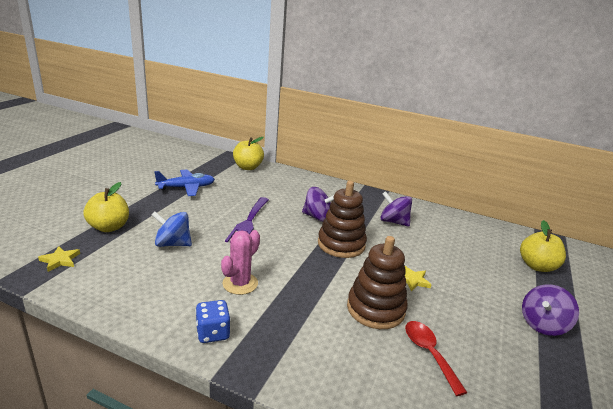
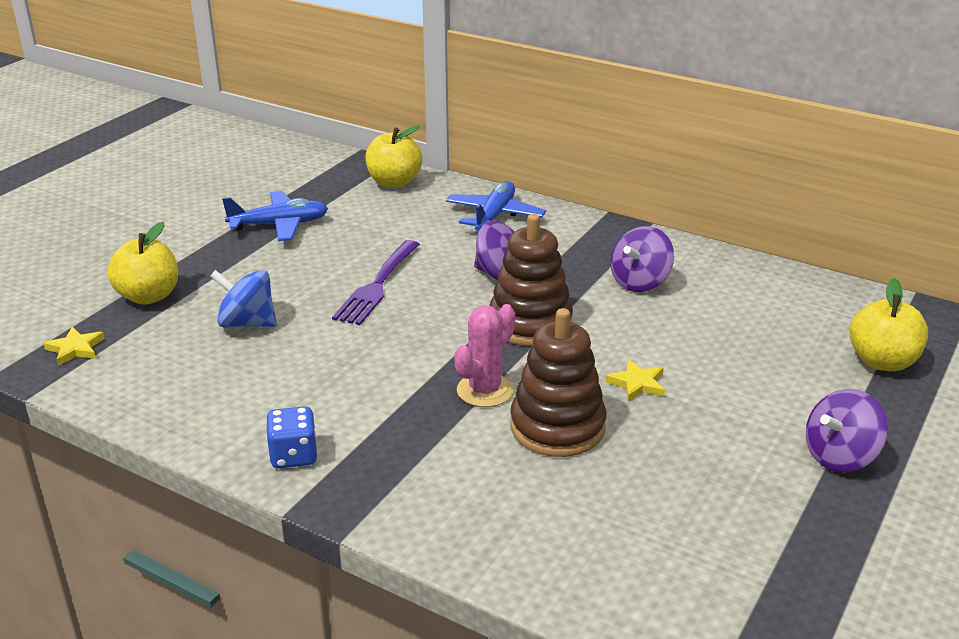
camera: 10 degrees right, 5 degrees up
pink cactus [221,230,260,295] -> pink cactus moved to [454,304,515,407]
purple spinning top [381,191,412,227] -> purple spinning top turned 90 degrees counterclockwise [610,226,674,292]
red spoon [405,321,467,396] -> none
none -> blue plane [446,181,546,232]

